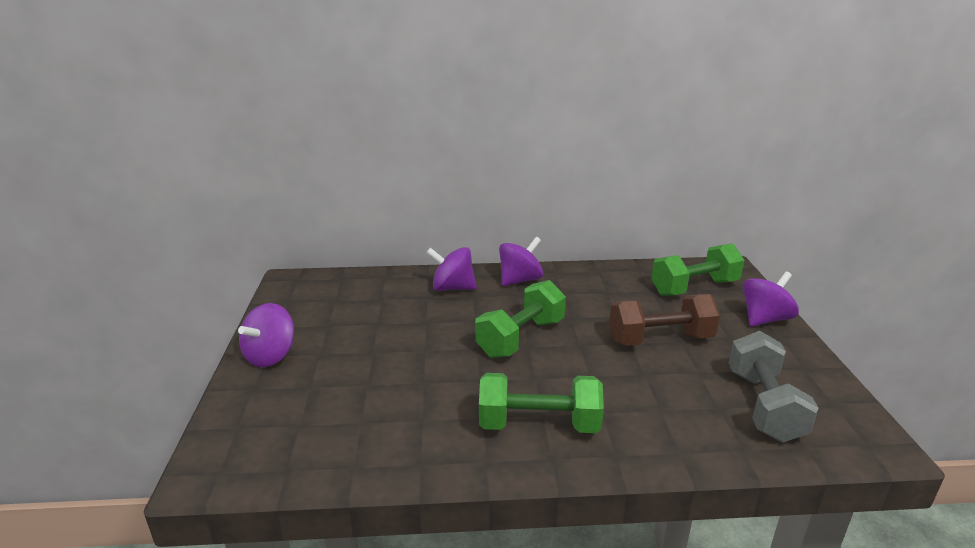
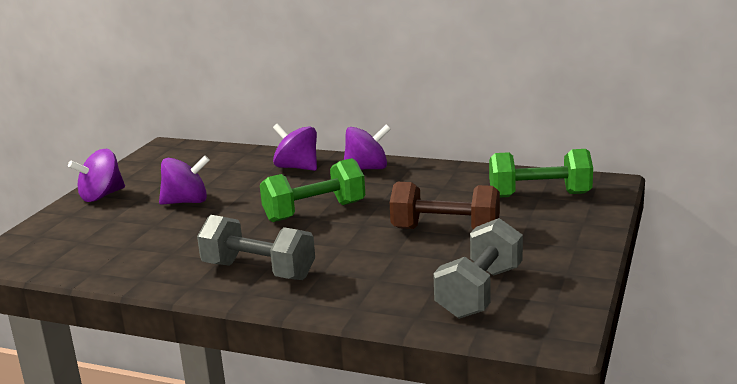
camera: 25 degrees right, 5 degrees down
green dumbbell [479,373,604,433] -> grey dumbbell [197,215,315,280]
purple spinning top [743,271,799,327] -> purple spinning top moved to [159,156,210,205]

